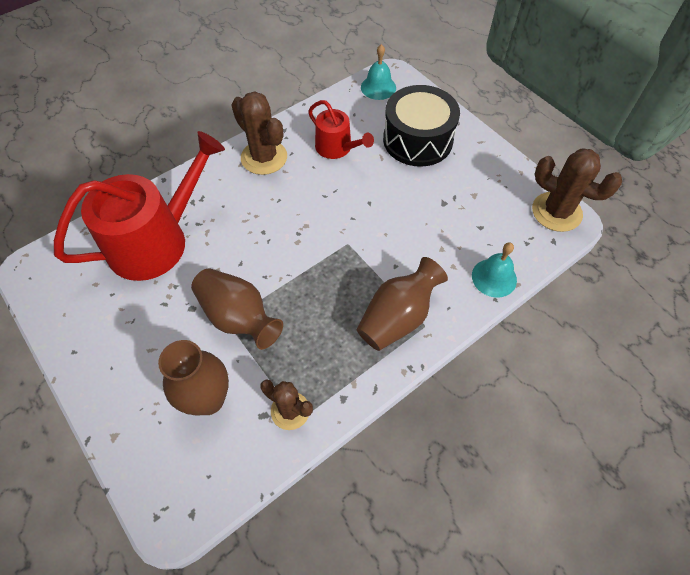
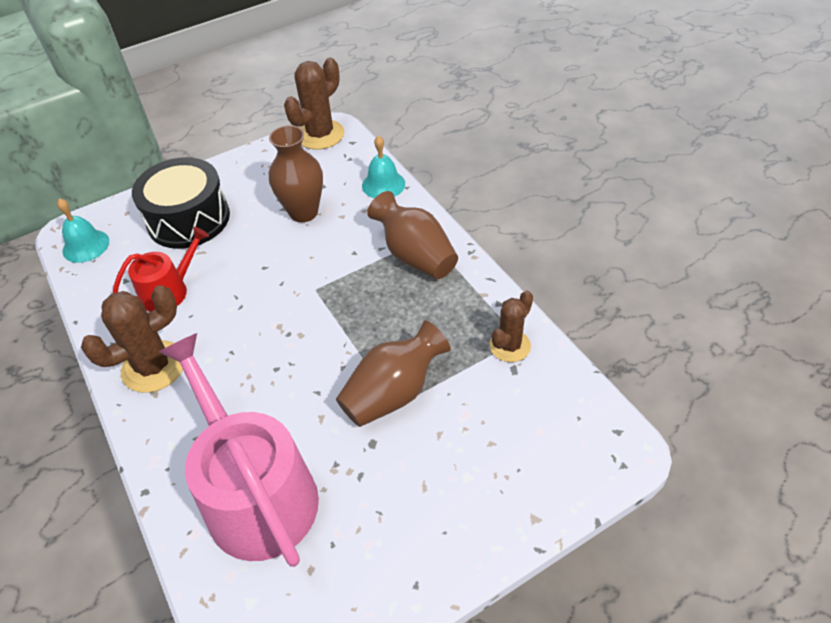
camera: 80 degrees left, 10 degrees down
red watering can [54,131,225,281] -> pink watering can [158,333,319,567]
brown vase [158,340,229,416] -> brown vase moved to [269,125,323,222]

